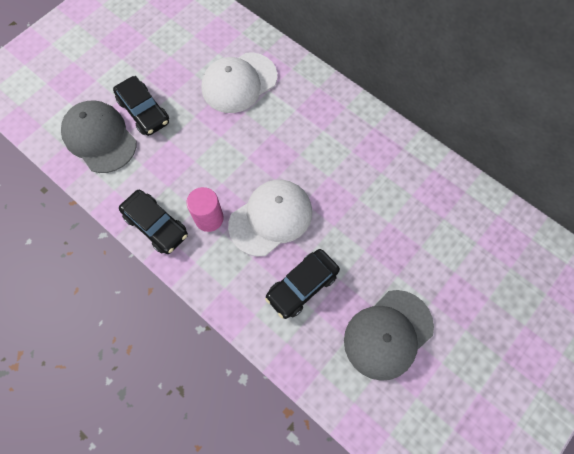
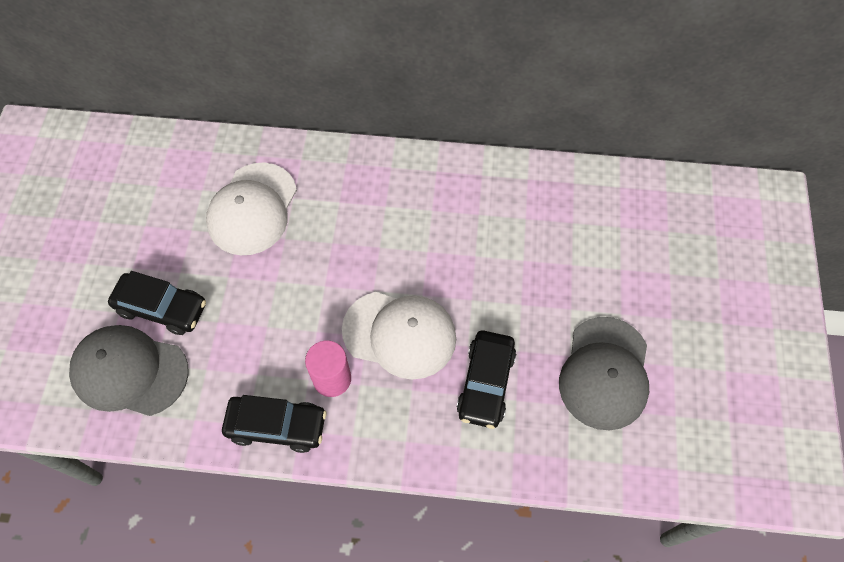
camera: 35 degrees left, 5 degrees down
white cap [228,180,312,257] -> white cap turned 90 degrees clockwise [342,292,456,379]

